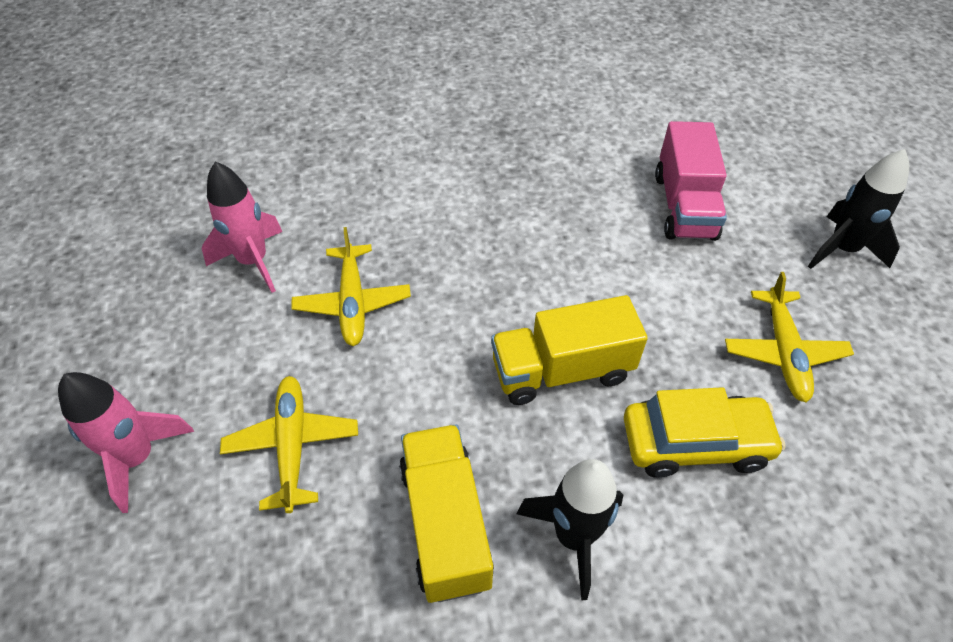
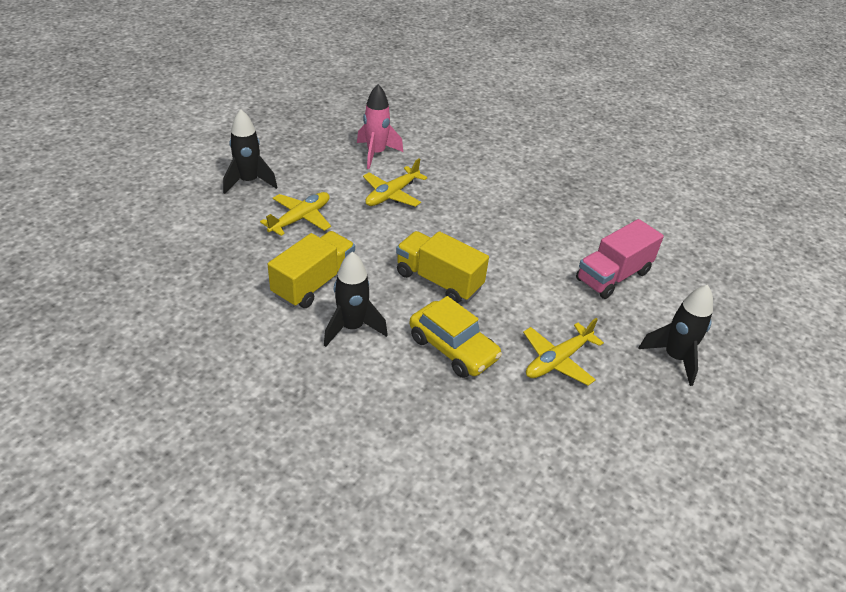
camera: 45 degrees right, 10 degrees down
pink rocket [58,372,194,513] -> black rocket [223,109,277,194]

